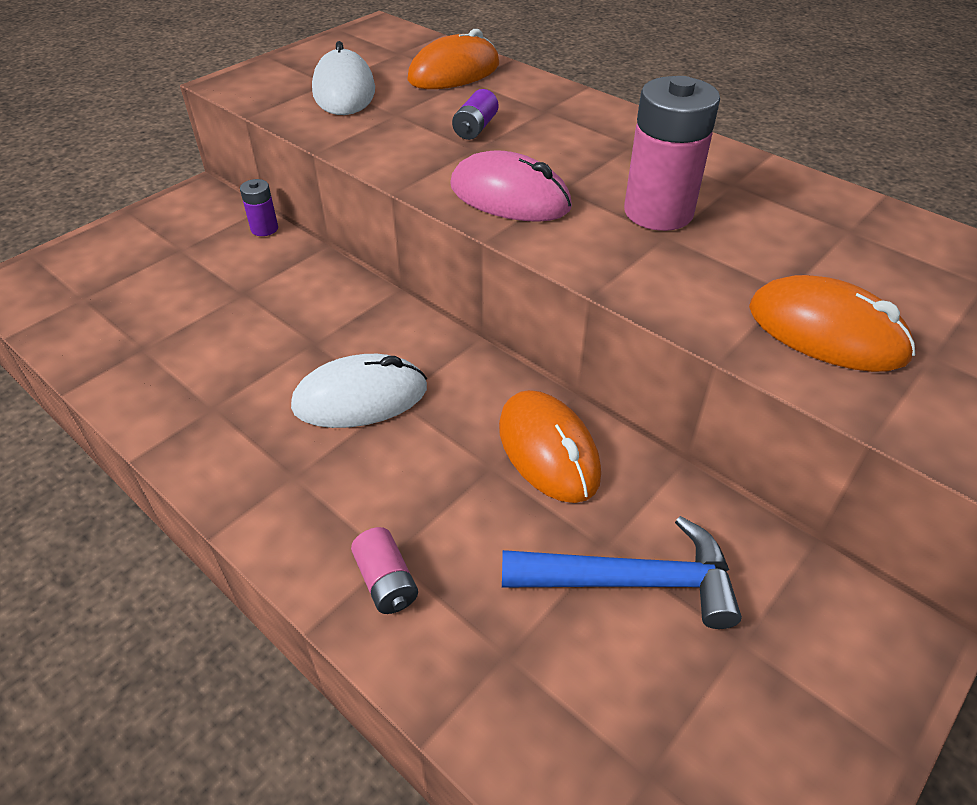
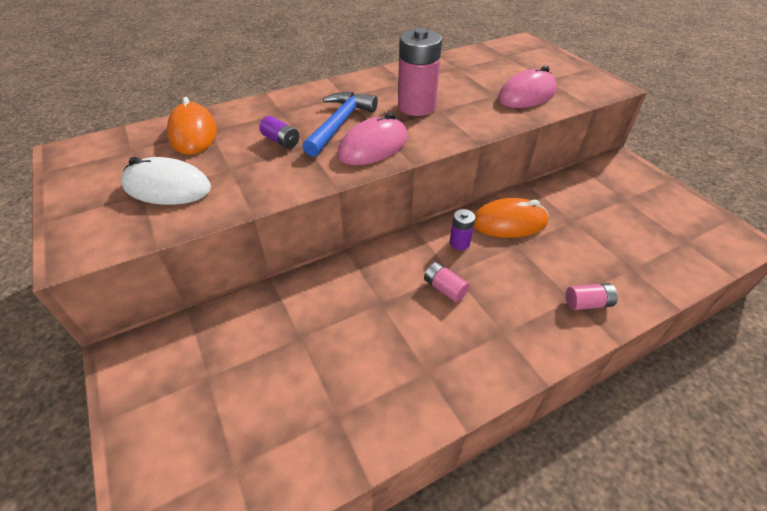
camera: 70 degrees left, 0 degrees up
purple battery [240,179,278,236] -> purple battery moved to [450,209,475,250]
white mouse [291,354,427,428] -> pink battery [424,262,469,302]
blue hammer [502,516,742,629] -> blue hammer moved to [302,92,378,157]
orange mouse [749,275,915,372] -> pink mouse [498,66,557,108]

